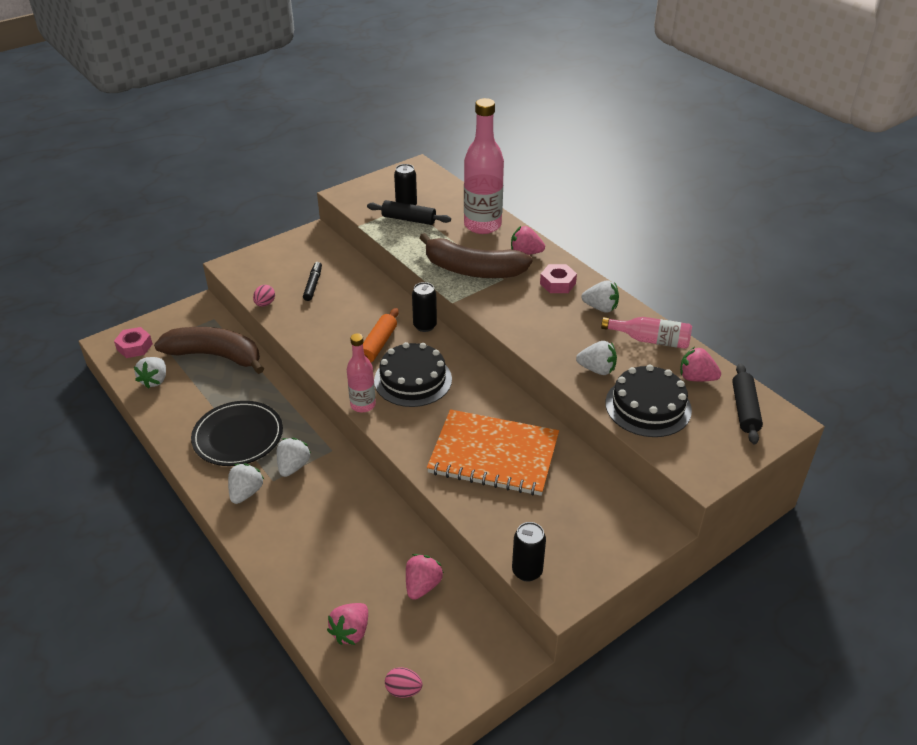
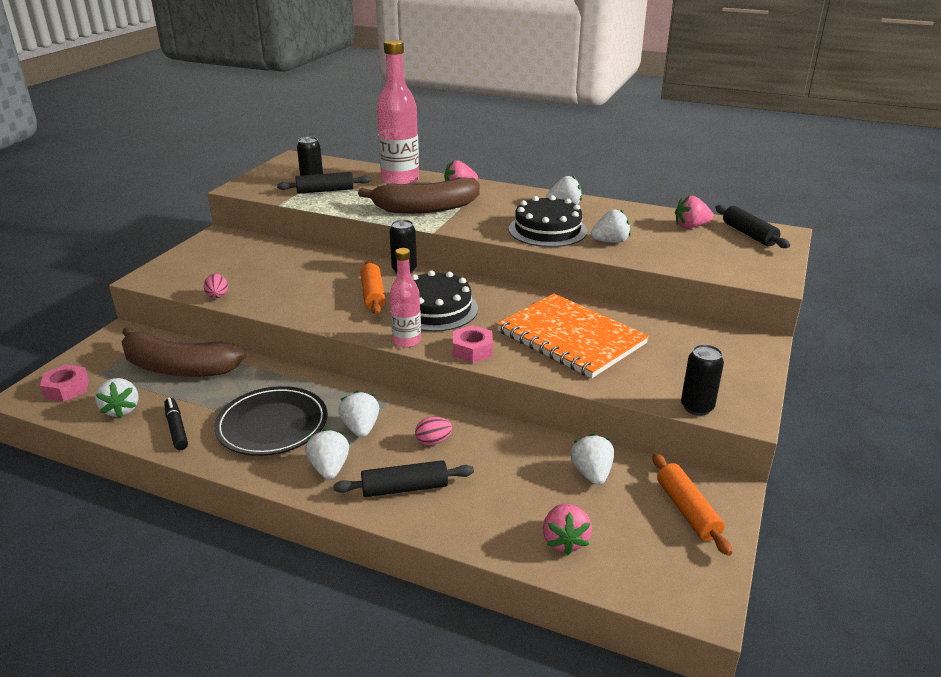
camera: 30 degrees left, 10 degrees down
brown banana [154,327,264,374] -> brown banana turned 150 degrees counterclockwise [121,326,247,377]
black marker [303,262,322,301] -> black marker moved to [164,397,188,450]
pink egg [385,667,422,698] -> pink egg moved to [415,417,452,446]
pink strawberry [406,554,444,600] -> white strawberry [570,433,614,485]
orange notebook [427,409,559,496] -> orange notebook turned 60 degrees clockwise [496,294,649,378]
pink nut [540,264,577,293] -> pink nut moved to [453,325,493,363]
pink bottle [601,317,692,349] -> none
black cake [605,365,692,437] -> black cake moved to [509,195,587,247]
none -> black rolling pin [333,460,474,497]
none -> orange rolling pin [653,453,732,556]

